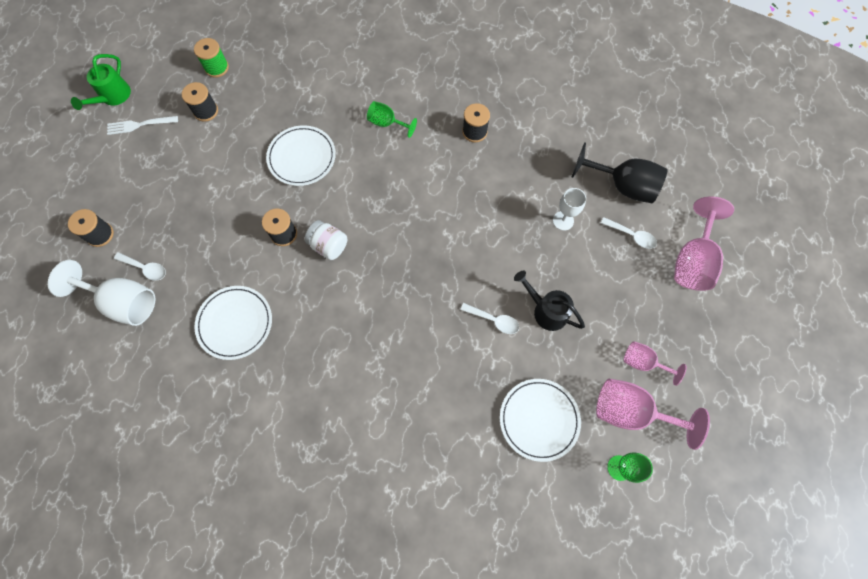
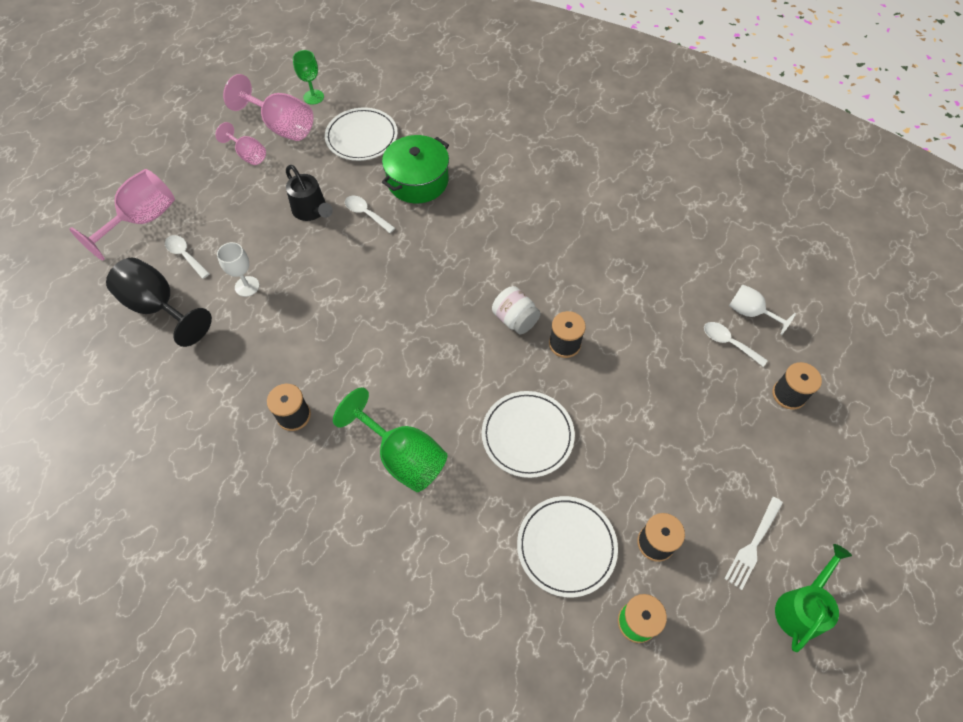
camera: 165 degrees left, 10 degrees down
white goblet [48,260,155,326] -> white goblet [729,284,796,335], size x0.58
white fork [107,116,178,135] -> white fork turned 120 degrees clockwise [724,497,783,590]
white plate [195,286,272,360] -> white plate moved to [517,496,618,597]
green goblet [367,101,417,138] -> green goblet [333,387,448,492], size x1.72
none -> green pot [382,135,449,203]

